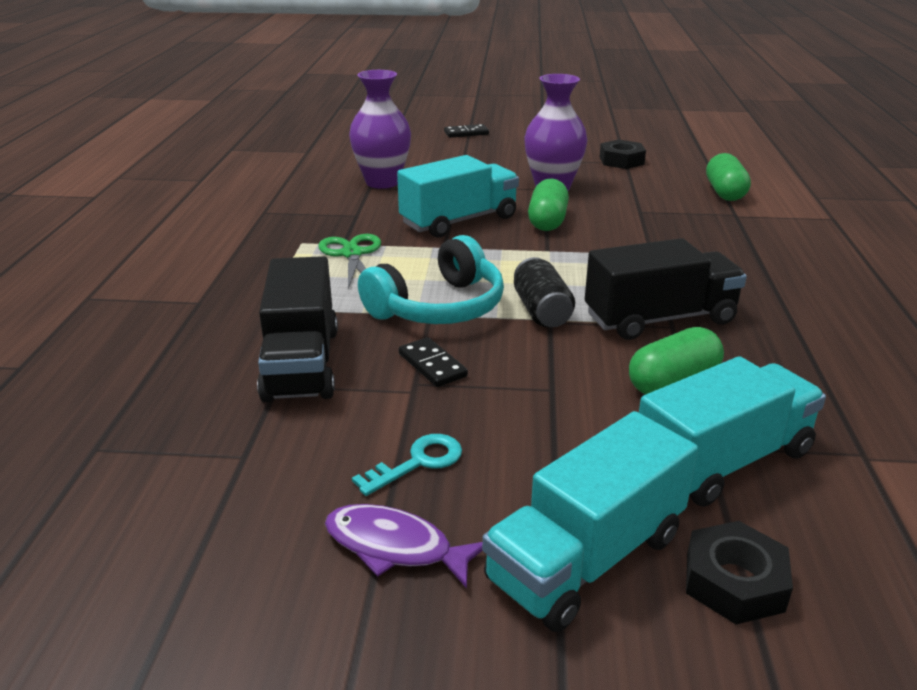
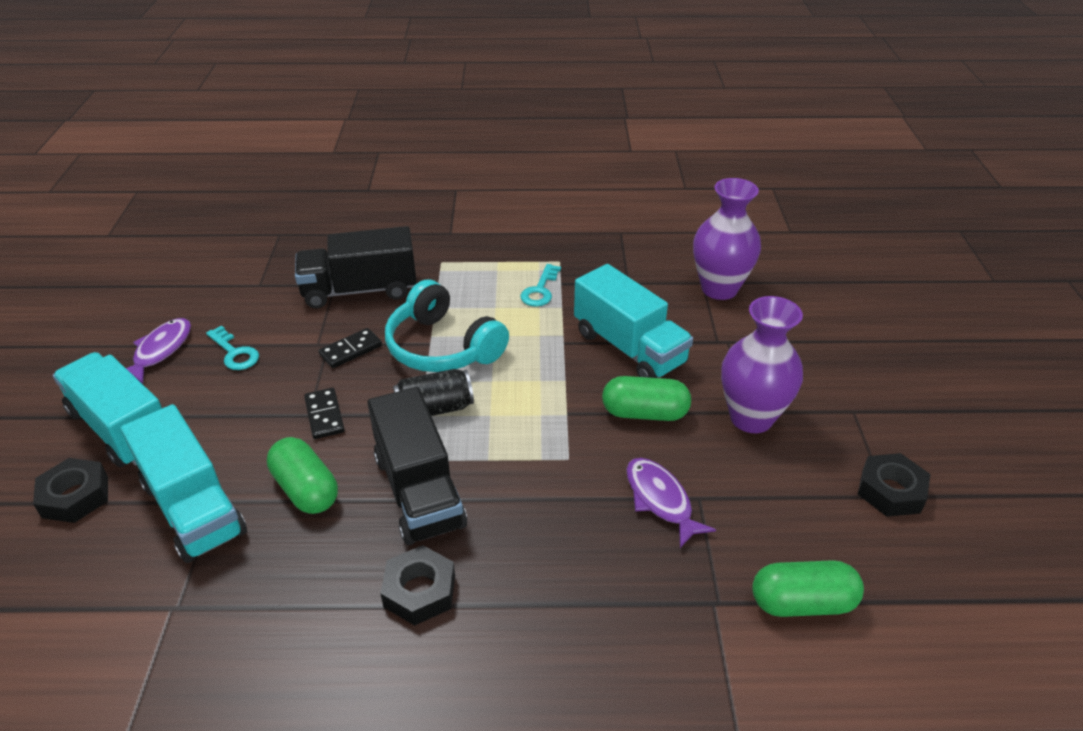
camera: 85 degrees right, 10 degrees up
green scissors [318,234,381,289] -> turquoise key [520,264,561,307]
black domino [444,124,489,138] -> black domino moved to [304,388,345,439]
none -> black nut [380,545,455,626]
none -> purple fish [626,458,716,548]

